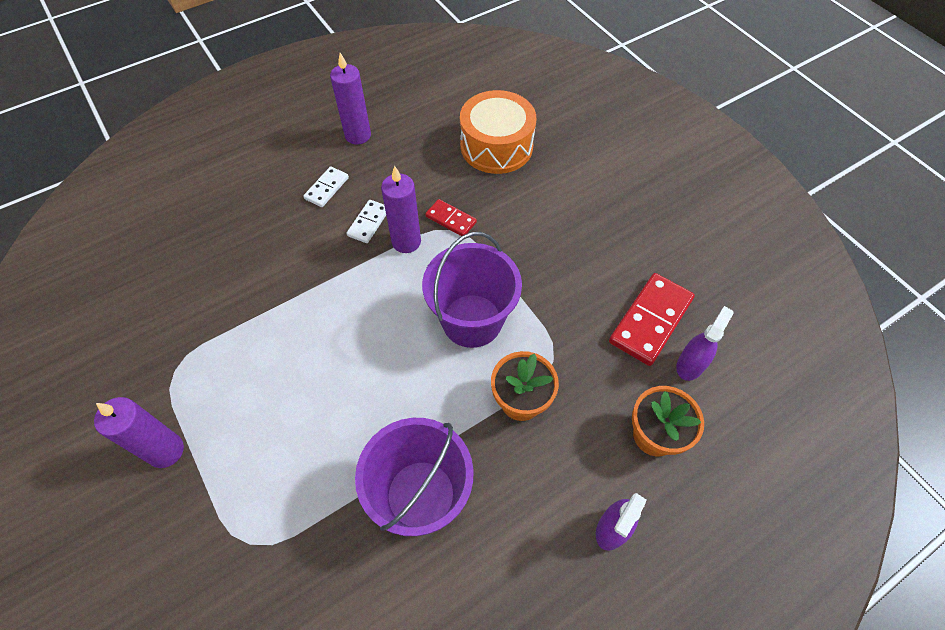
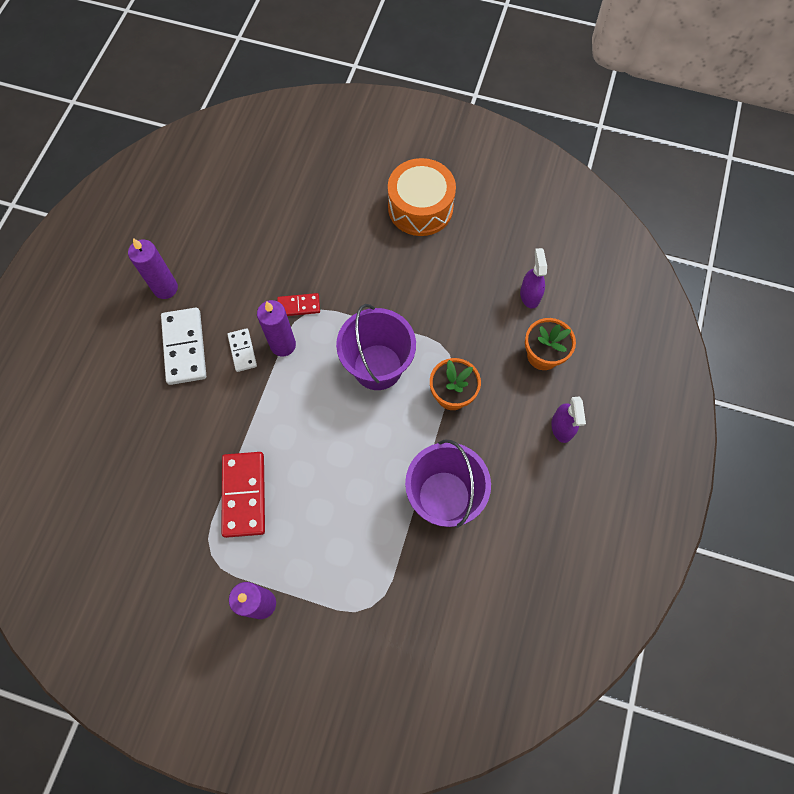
camera: 40 degrees left, 10 degrees up
white domino [303,166,349,207] -> white domino [161,308,206,385], size x1.81
orange drum [460,90,536,174] -> orange drum moved to [388,158,456,236]
red domino [609,273,695,366] -> red domino moved to [221,452,265,538]

